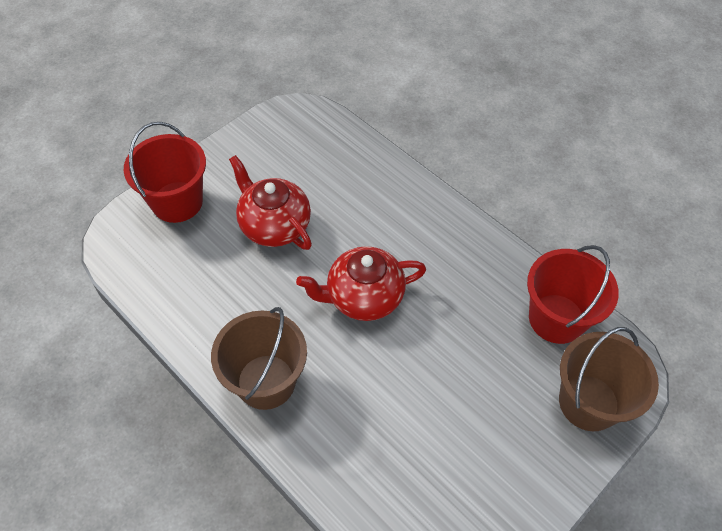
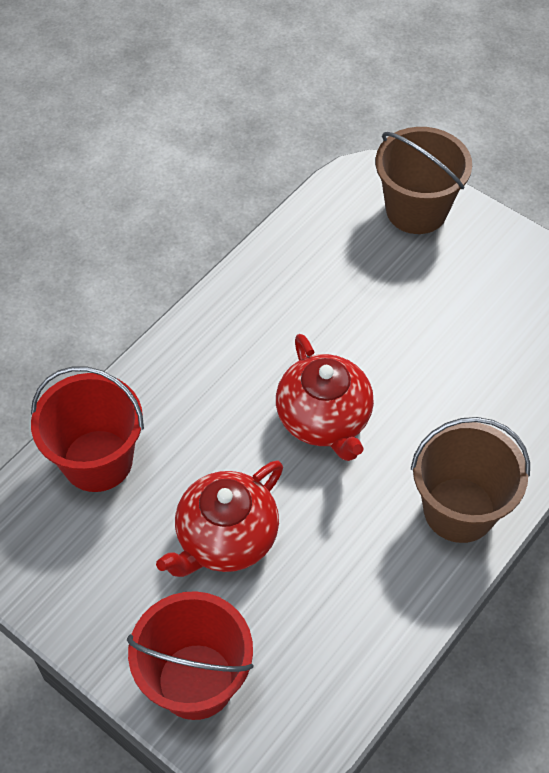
camera: 95 degrees left, 0 degrees up
red bucket [527,245,619,344] -> red bucket moved to [31,366,144,492]

